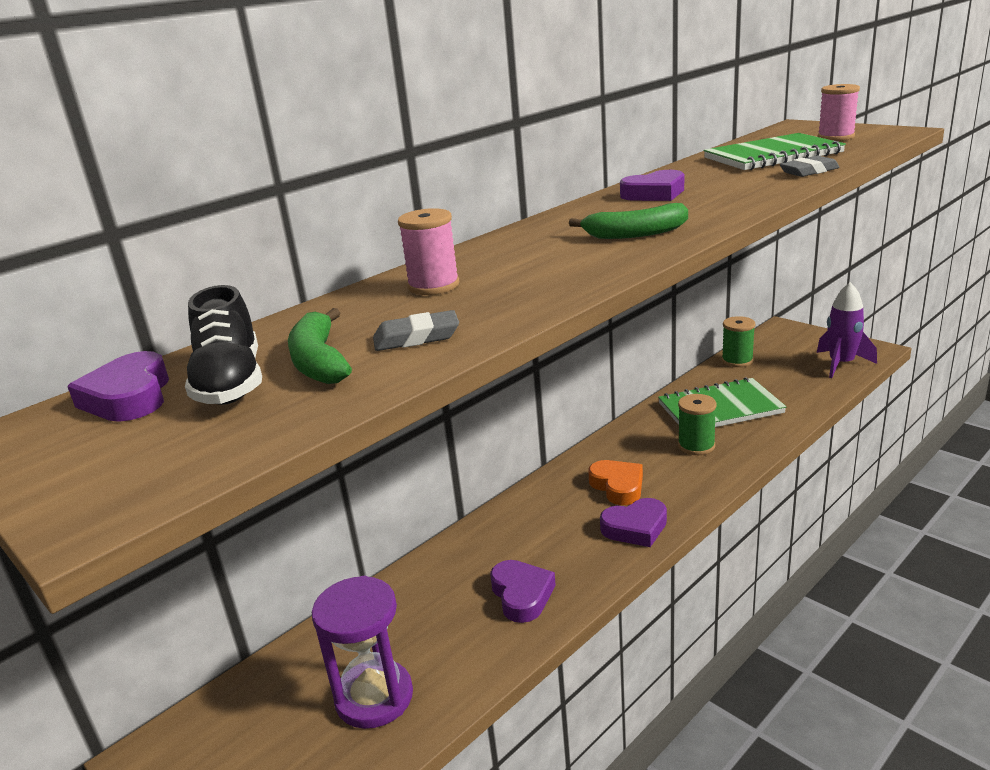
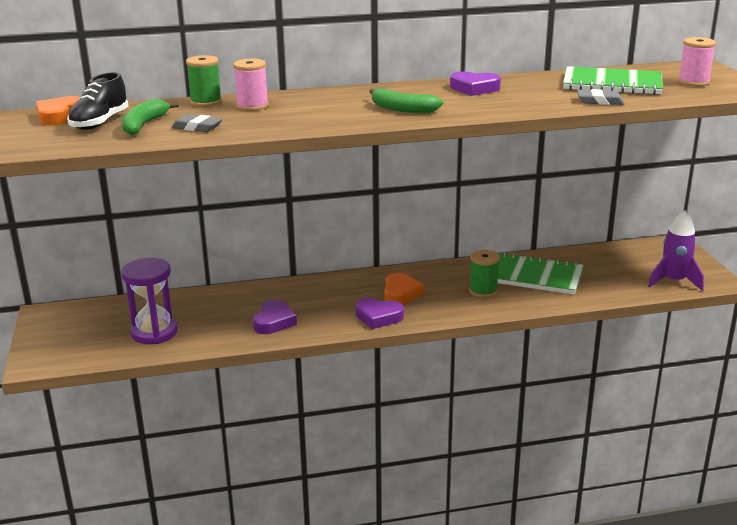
camera: 30 degrees right, 0 degrees up
purple heart [67,351,169,422] -> orange heart [36,96,81,125]
green spool [722,316,755,367] -> green spool moved to [186,55,222,107]

